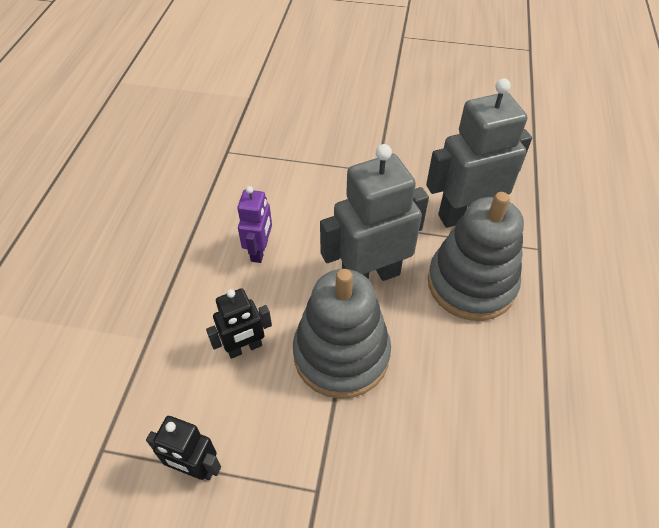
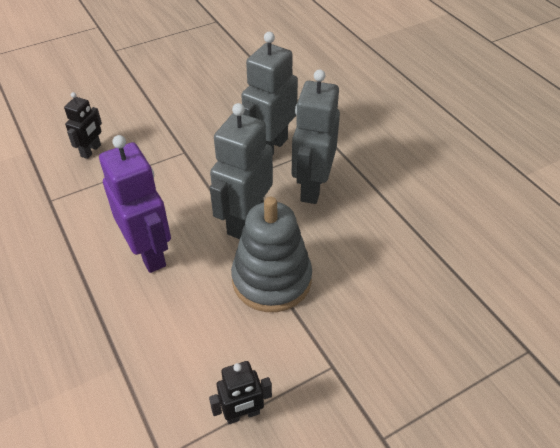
camera: 40 degrees left, 5 degrees down
black robot [206,288,272,359] -> black robot moved to [64,92,102,159]
purple robot [237,186,272,263] -> purple robot [99,135,171,273], size x1.83
grey stacking toy [428,192,524,321] -> grey robot [292,69,340,204]

